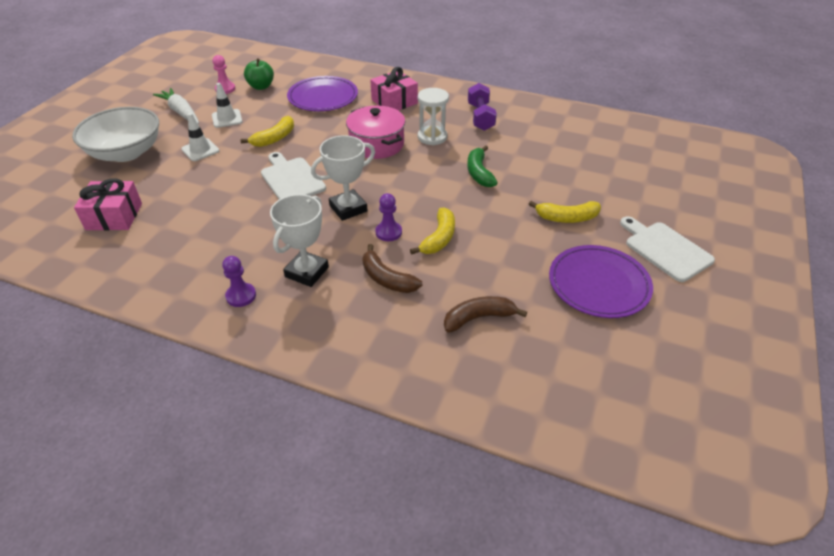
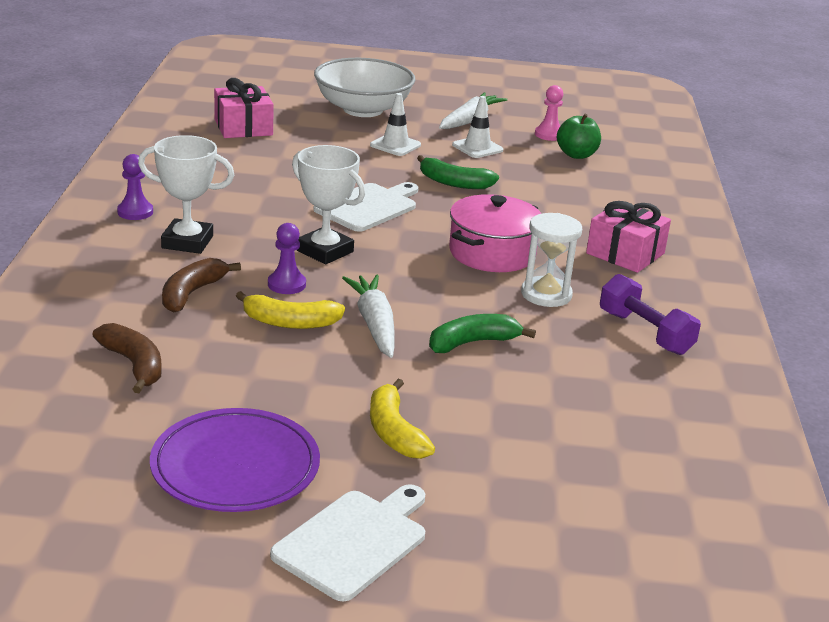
camera: 70 degrees right, 15 degrees down
yellow banana [241,116,294,147] -> green banana [417,155,499,189]
purple plate [287,76,358,111] -> none
purple dumbbell [468,83,497,131] -> purple dumbbell turned 75 degrees clockwise [600,274,701,355]
none -> white carrot [342,275,395,358]

